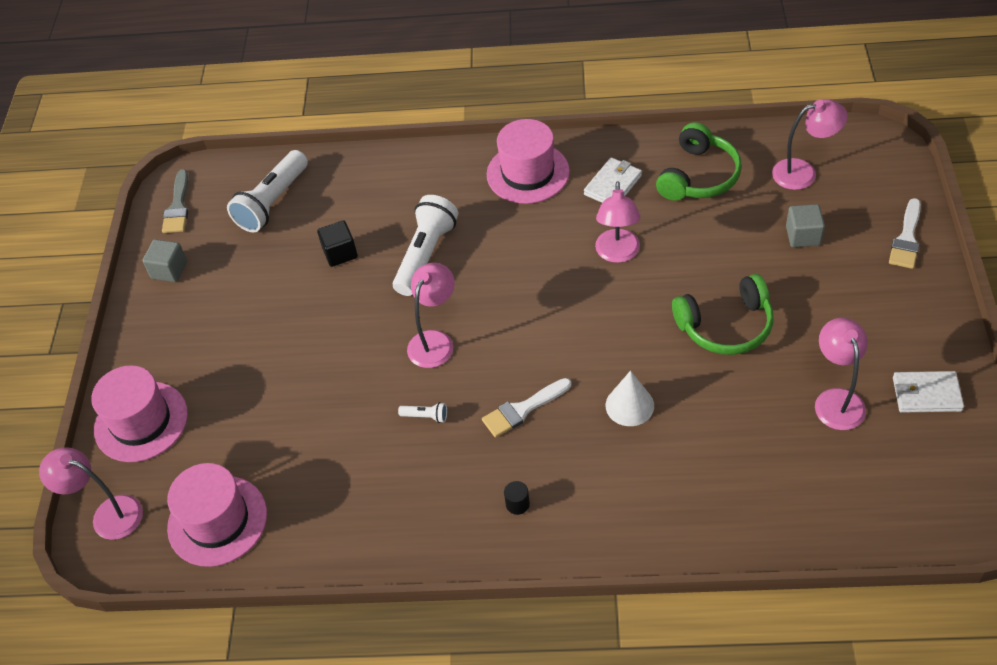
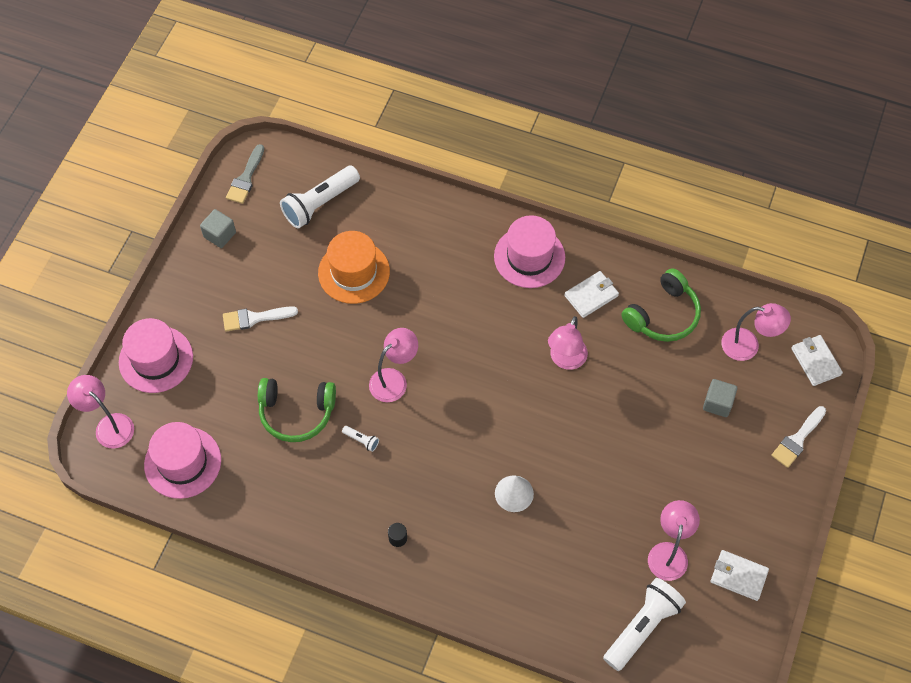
camera: 15 degrees right, 10 degrees up
black cube [317,220,358,267] -> orange hat [318,231,390,304]
white flashlight [393,195,458,296] -> white flashlight moved to [603,578,686,671]
white brush [482,378,571,438] -> white brush moved to [223,306,298,332]
green headphones [672,274,774,355] -> green headphones moved to [258,378,336,442]
none -> white wallet [791,335,843,386]

